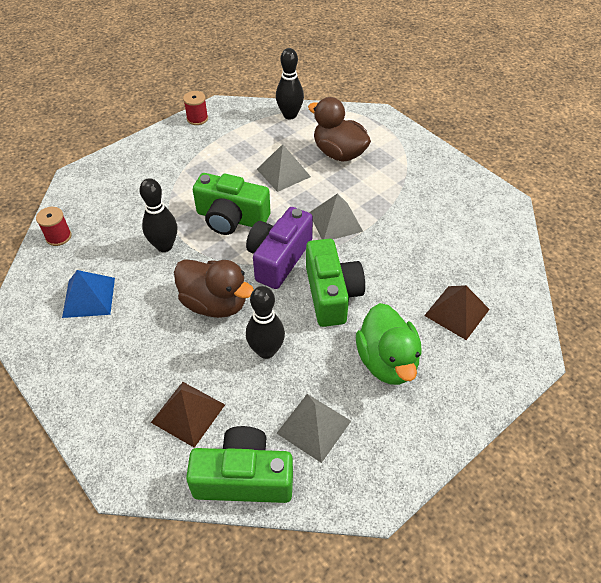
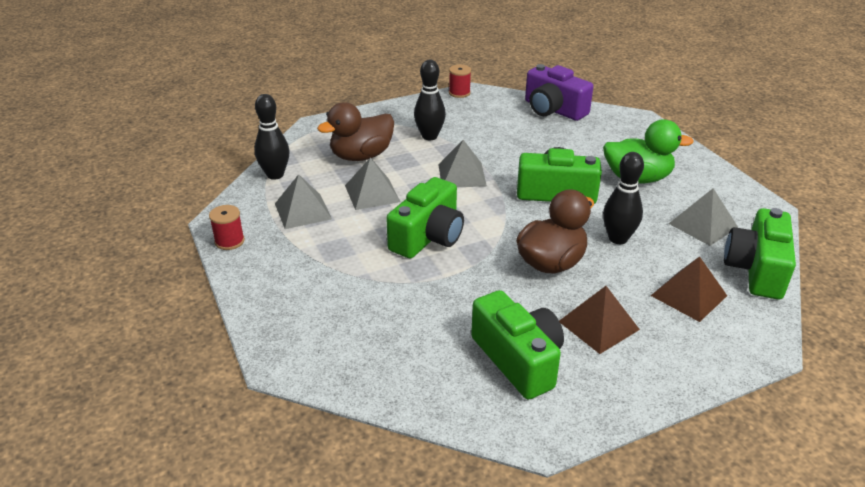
camera: 75 degrees left, 15 degrees down
red spool [36,207,71,246] -> red spool moved to [449,65,471,98]
blue pyramid [62,270,115,318] -> green camera [471,290,564,400]
black bowling pin [139,178,177,252] -> black bowling pin moved to [414,60,446,140]
purple camera [246,207,313,289] -> purple camera moved to [525,64,593,121]
brown pyramid [424,285,490,340] -> brown pyramid moved to [559,286,640,354]
none -> grey pyramid [275,174,332,229]

